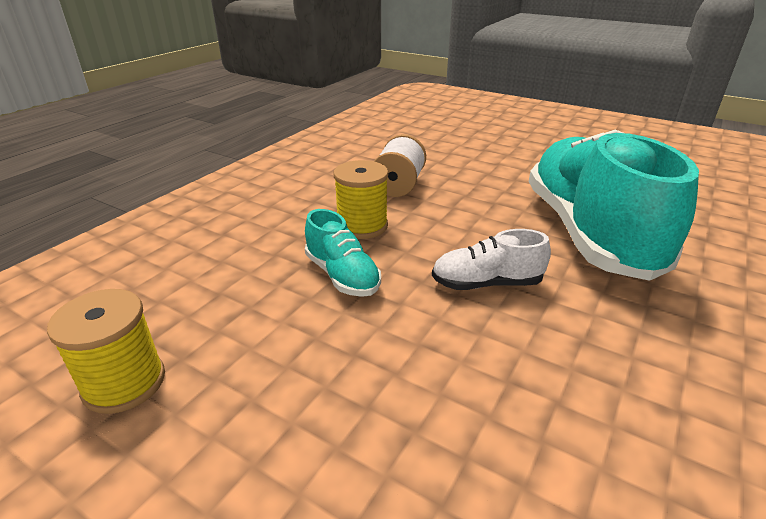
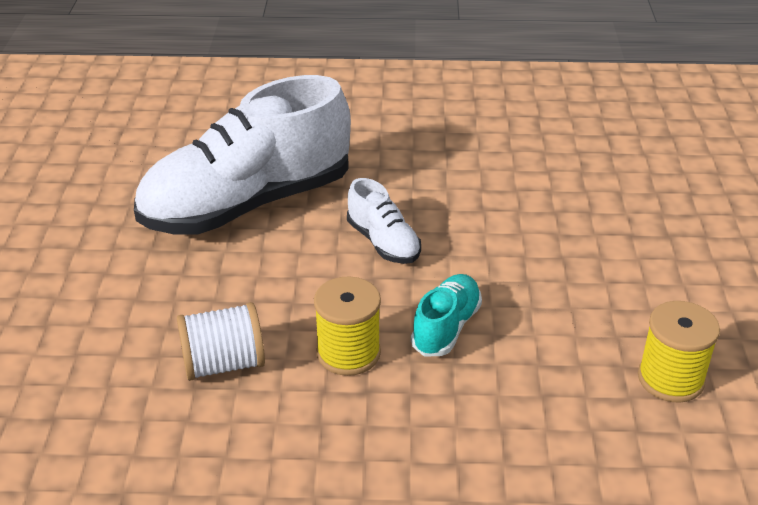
camera: 120 degrees left, 5 degrees up
turquoise shoe [529,130,699,281] -> white shoe [134,75,351,235]

